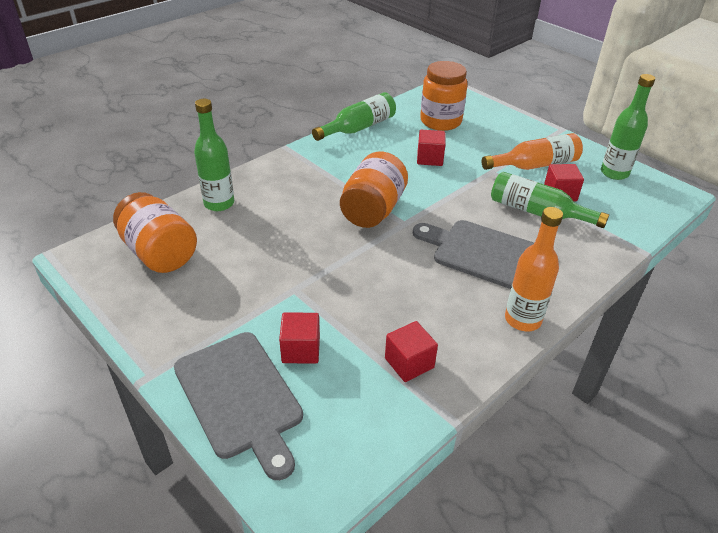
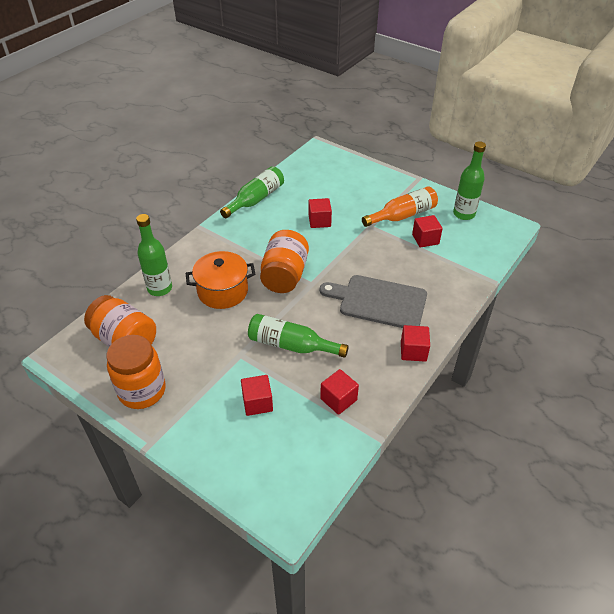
camera: 10 degrees left, 5 degrees up
grey cutting board [174,332,303,480] -> none
orange jar [420,61,468,131] -> orange jar moved to [106,335,166,409]
green bottle [491,172,609,228] -> green bottle moved to [248,314,349,358]
orange bottle [505,207,563,331] -> red cube [401,325,430,362]
none -> orange pot [185,251,256,309]

